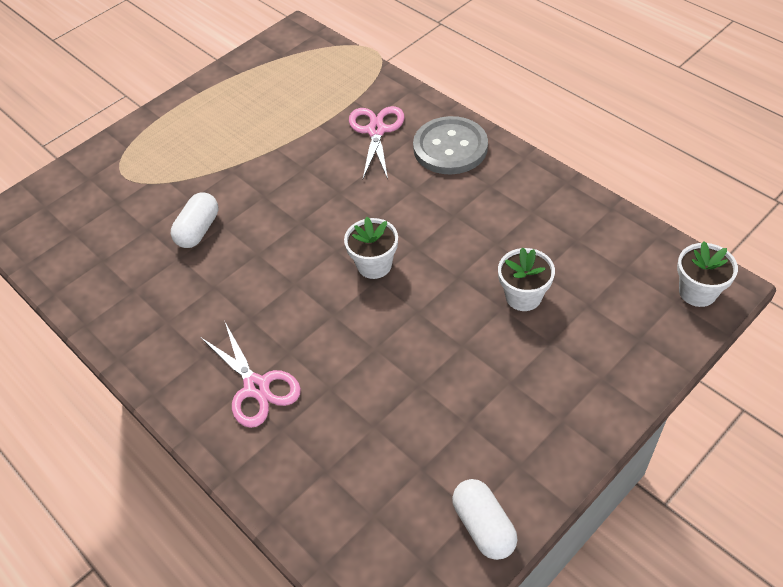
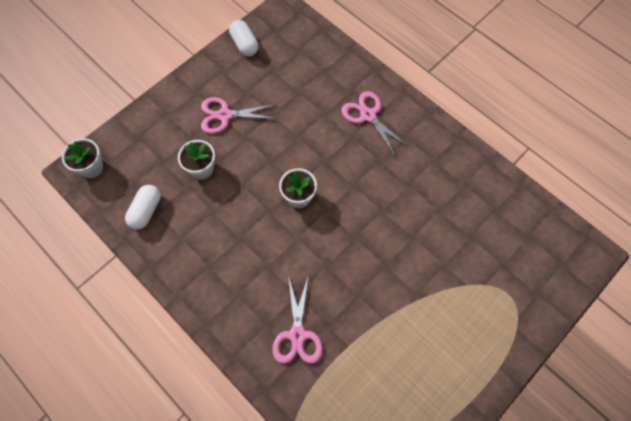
camera: 175 degrees right, 15 degrees up
white capsule [171,193,218,248] -> white capsule moved to [125,185,161,230]
grey button [413,116,488,174] -> none
none -> pink scissors [201,97,277,134]

